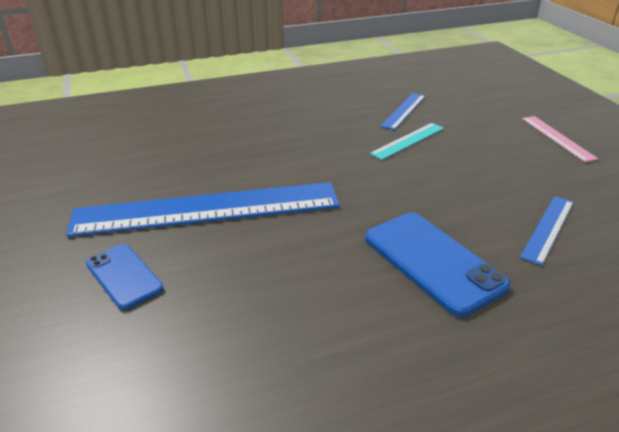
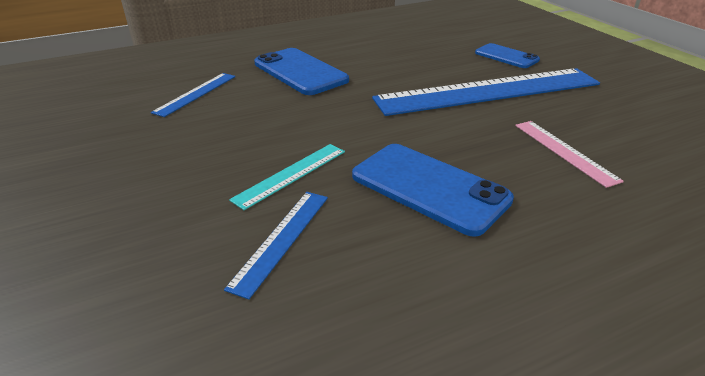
camera: 175 degrees right, 0 degrees up
pink ruler [522,116,598,162] -> pink ruler moved to [515,121,624,188]
none -> blue phone [352,144,514,237]

